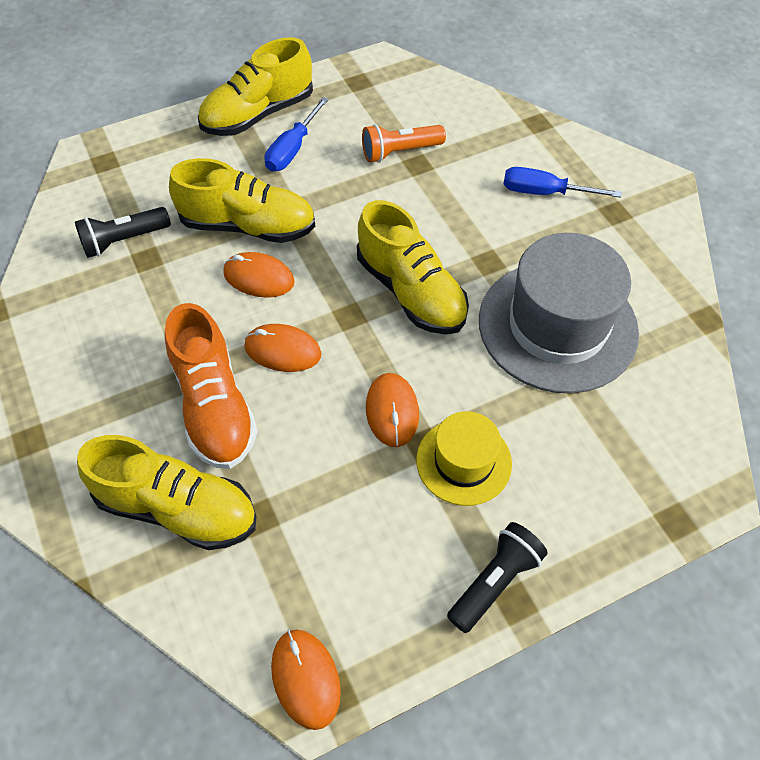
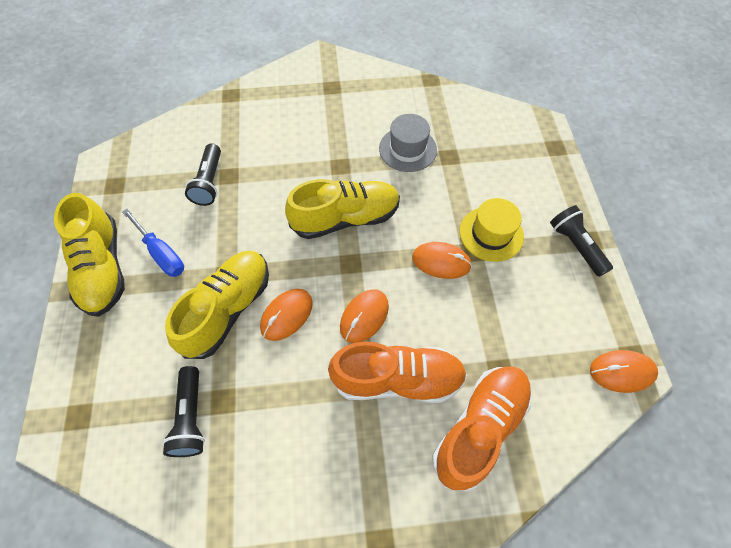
camera: 70 degrees left, 5 degrees up
yellow shoe [77,435,256,550] -> orange shoe [432,366,532,491]
orange flashlight [362,124,446,163] -> black flashlight [185,143,221,206]
grey hat [479,233,639,393] -> grey hat [379,114,437,172], size x0.54
blue screwdriver [503,167,622,198] -> none

